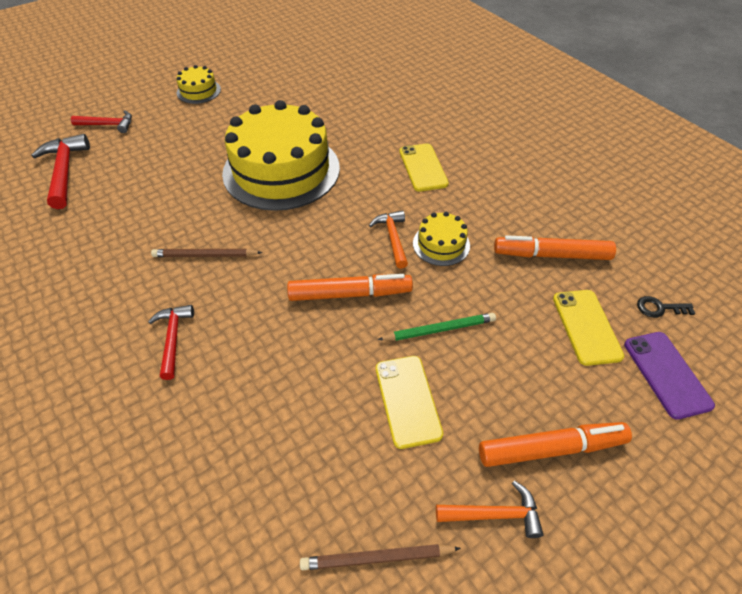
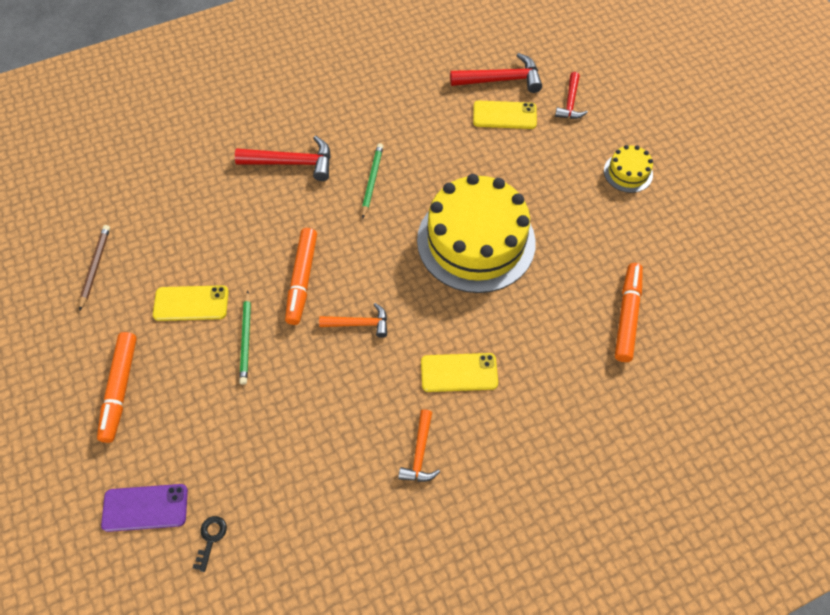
camera: 100 degrees right, 10 degrees up
red hammer [148,305,194,380] -> red hammer [235,136,331,181], size x1.56
brown pencil [151,249,262,257] -> green pencil [362,143,383,219]
yellow cake [413,212,470,266] -> none
orange hammer [436,480,544,538] -> orange hammer moved to [398,409,440,482]
orange marker [494,235,616,260] -> orange marker moved to [615,263,643,362]
yellow phone [553,290,624,366] -> yellow phone moved to [473,101,537,129]

